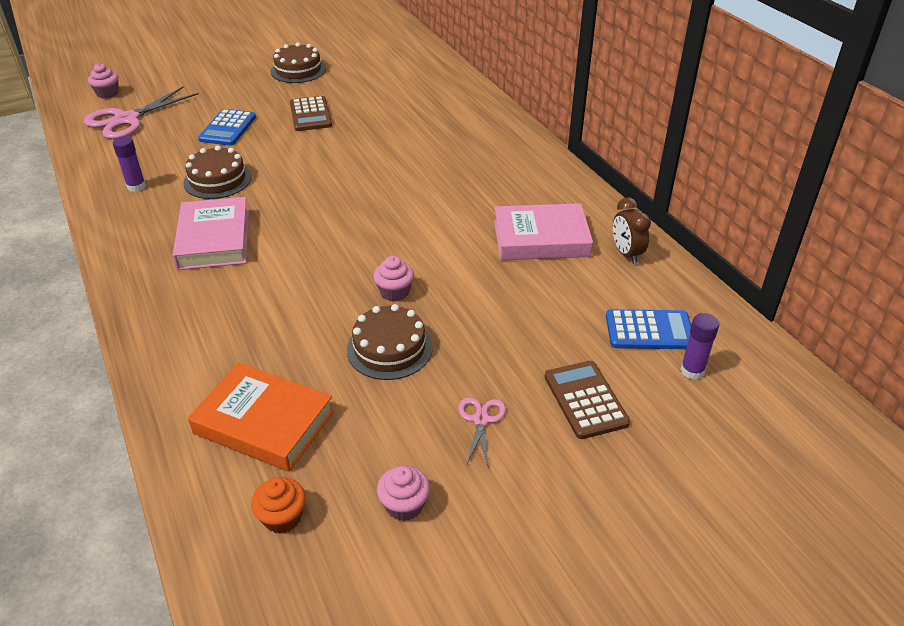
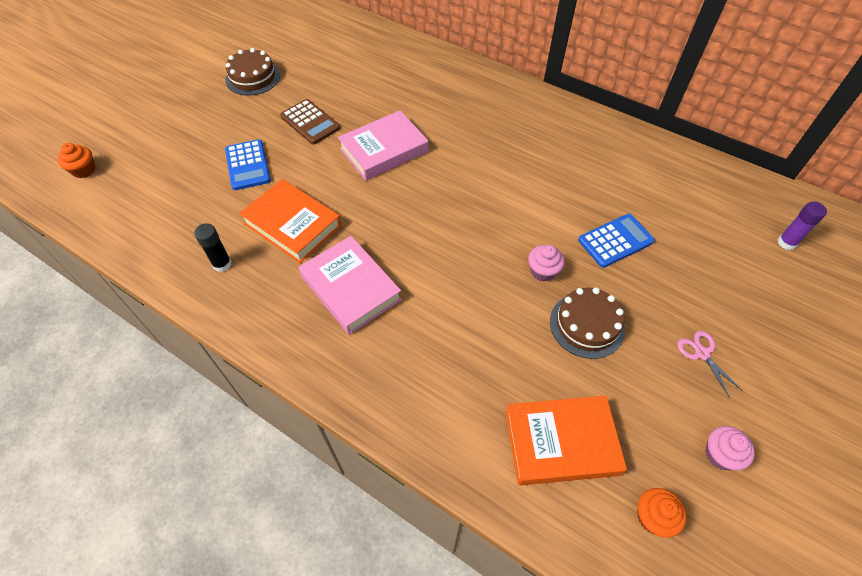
camera: 30 degrees left, 15 degrees up
pink scissors [84,87,199,139] -> none
pink cupcake [88,63,119,99] -> orange cupcake [58,143,95,178]
purple glue stick [113,136,146,192] -> black glue stick [194,223,232,272]
brown cake [183,146,252,199] -> orange book [239,179,342,263]
pink book [494,203,593,260] -> pink book moved to [338,111,428,180]
brown calculator [545,361,630,439] -> none
blue calculator [606,309,691,349] -> blue calculator moved to [578,214,655,268]
brown clock [613,197,651,264] -> none

